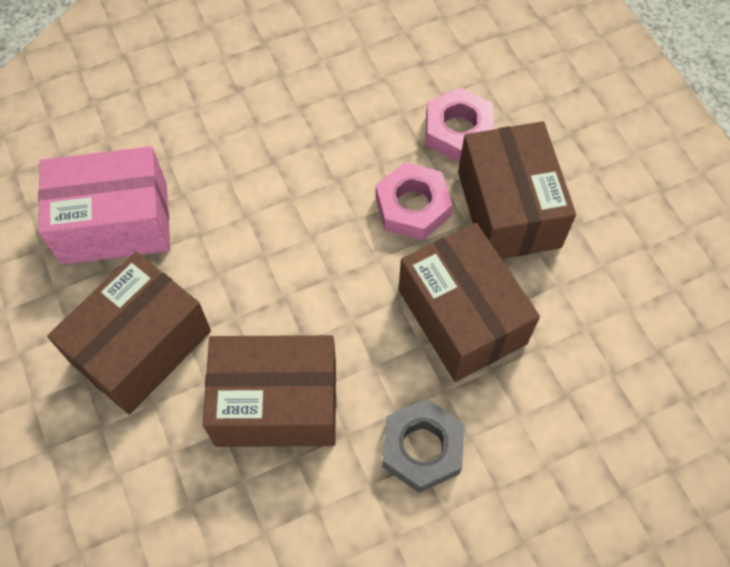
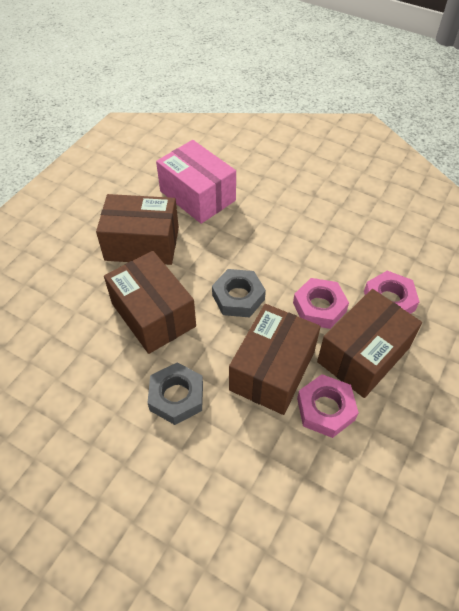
camera: 55 degrees right, 10 degrees down
none -> grey nut [212,269,266,318]
none -> pink nut [297,374,359,438]

